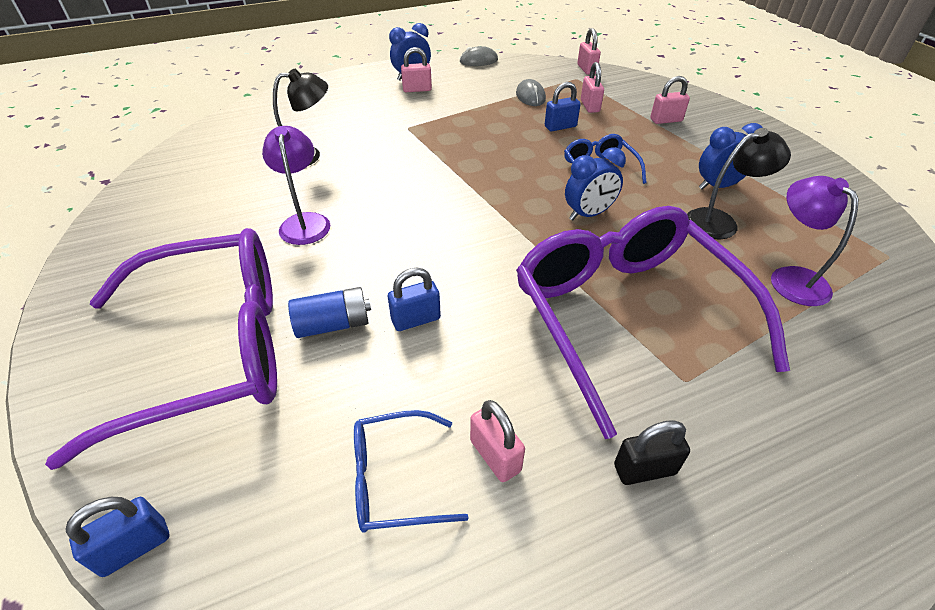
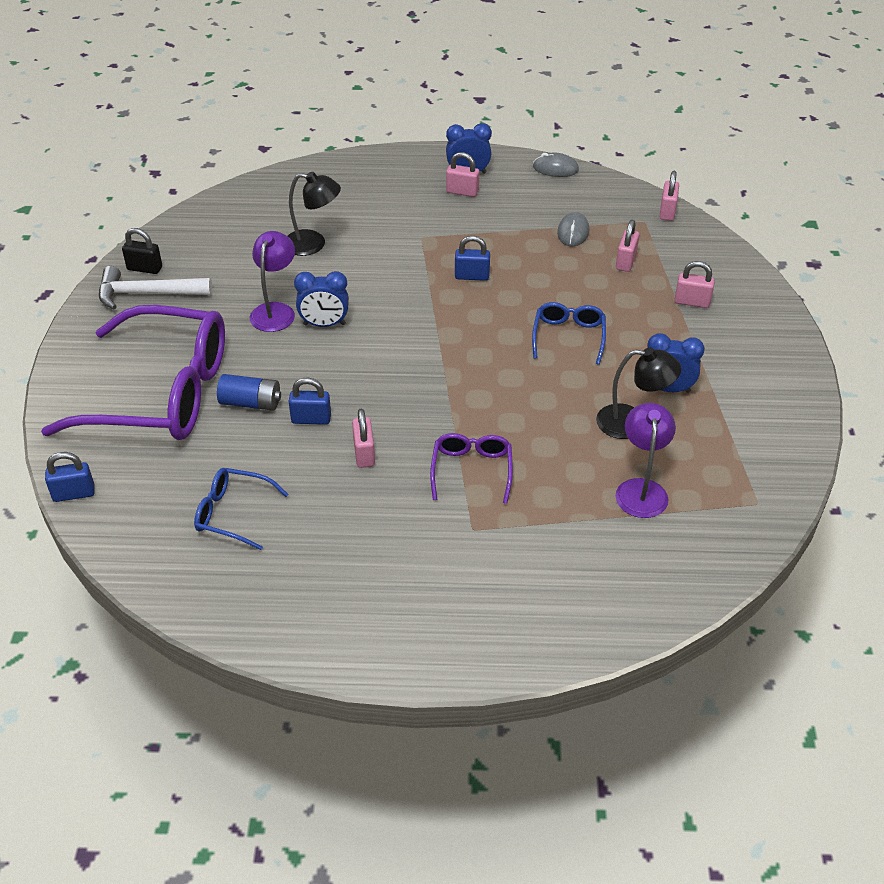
camera: 25 degrees right, 0 degrees up
pink padlock [470,400,525,482] -> pink padlock moved to [352,409,375,468]
purple glasses [516,206,790,439] -> purple glasses [430,433,513,504], size x0.44
blue padlock [545,82,581,131] -> blue padlock moved to [455,236,490,281]
blue clock [565,147,626,221] -> blue clock moved to [294,271,349,327]
black padlock [614,420,690,485] -> black padlock moved to [122,228,162,274]
none -> white hammer [99,266,212,309]

